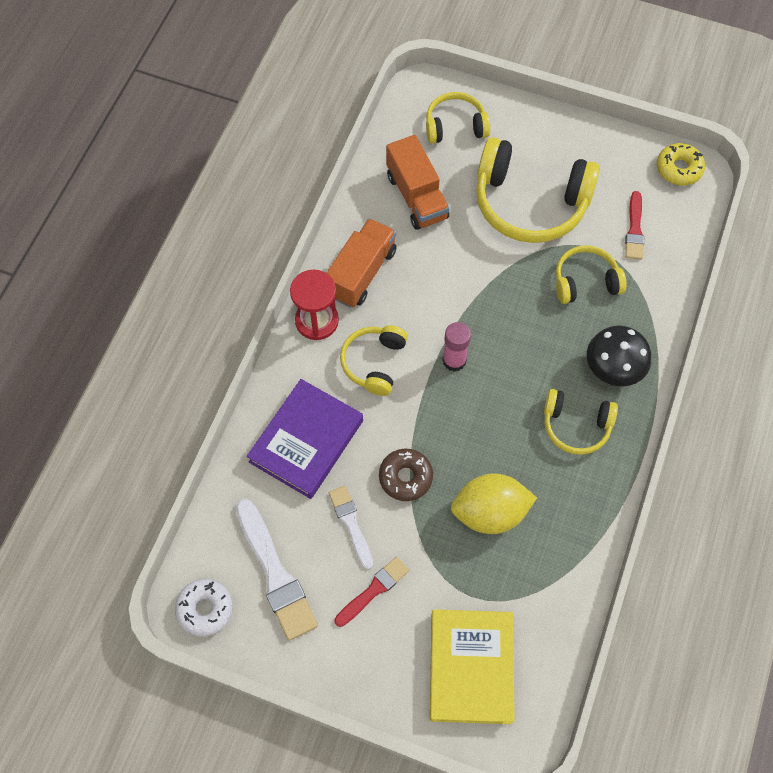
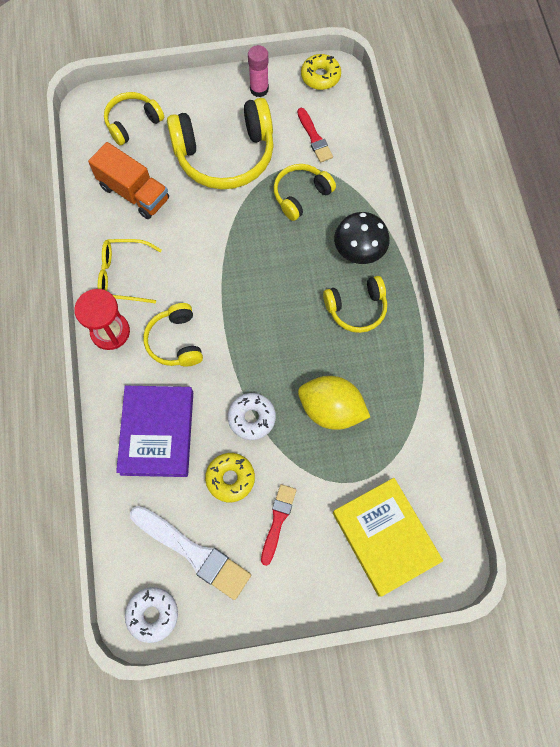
camera: 30 degrees left, 5 degrees up
orange truck [327,218,397,307] -> yellow glasses [98,239,162,304]
white brush [329,486,373,570] -> yellow donut [205,453,255,502]
brown donut [379,449,433,501] -> white donut [228,393,276,440]
pink glue stick [442,322,471,372] -> pink glue stick moved to [248,45,269,97]
yellow lemon [451,473,537,534] -> yellow lemon turned 60 degrees clockwise [298,376,370,430]

